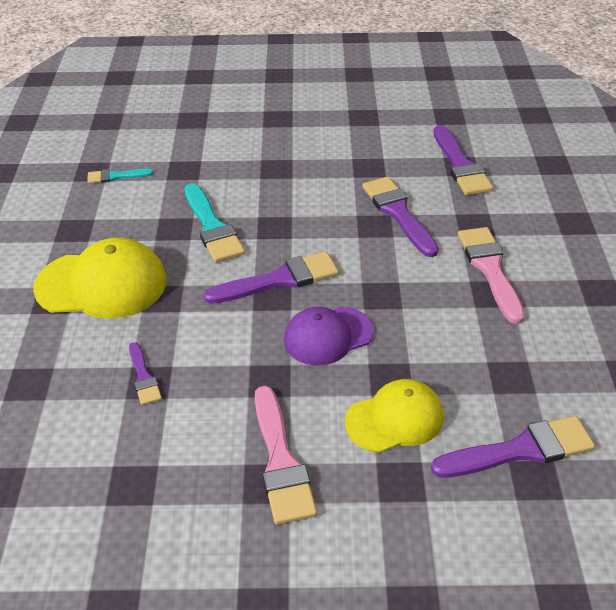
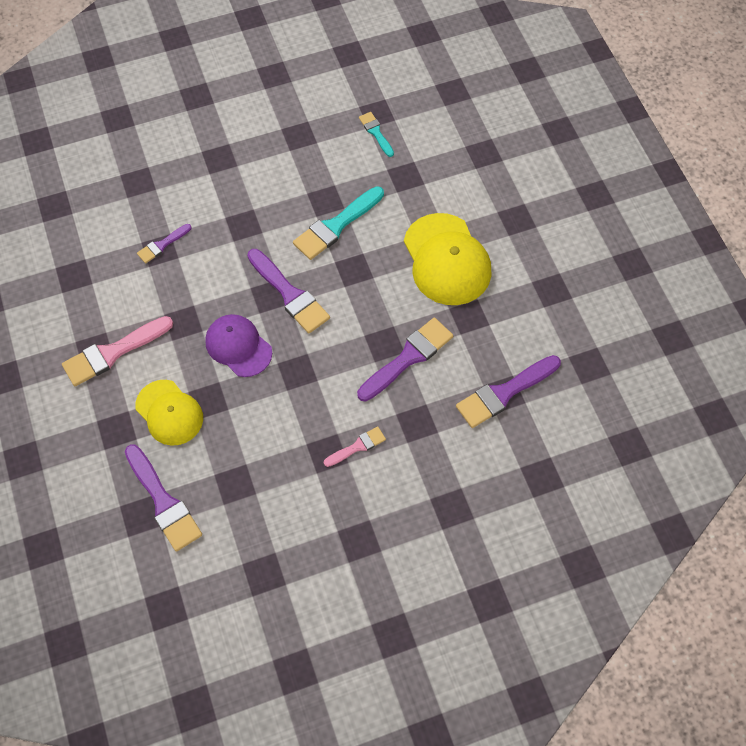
camera: 70 degrees right, 20 degrees up
yellow cap [33,237,167,319] -> yellow cap moved to [404,213,491,305]
pink brush [458,227,525,324] -> pink brush [324,427,386,467], size x0.55

